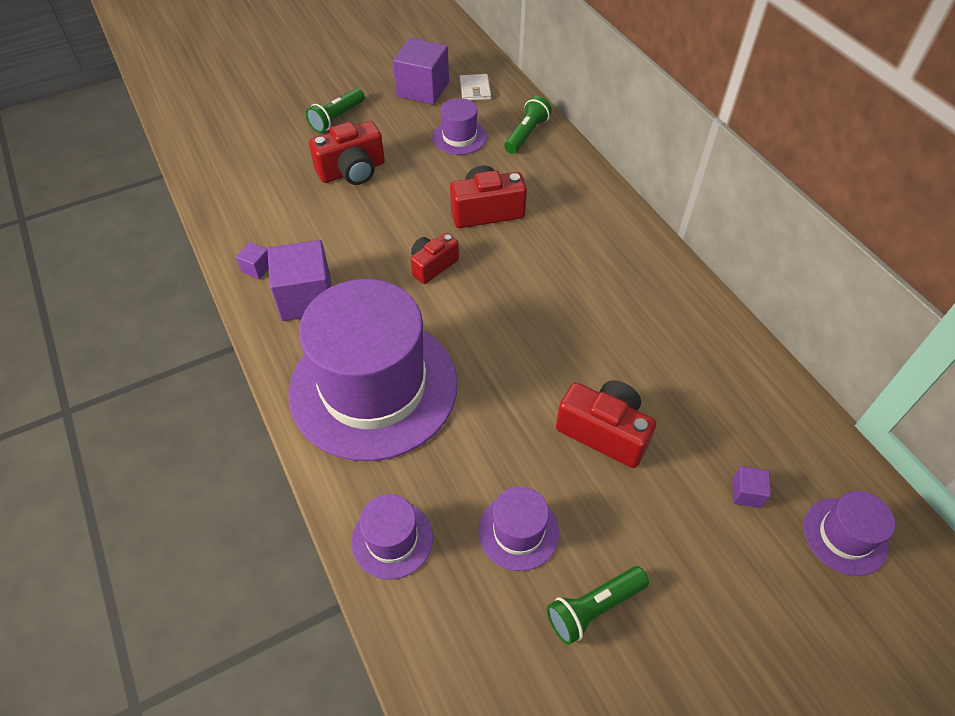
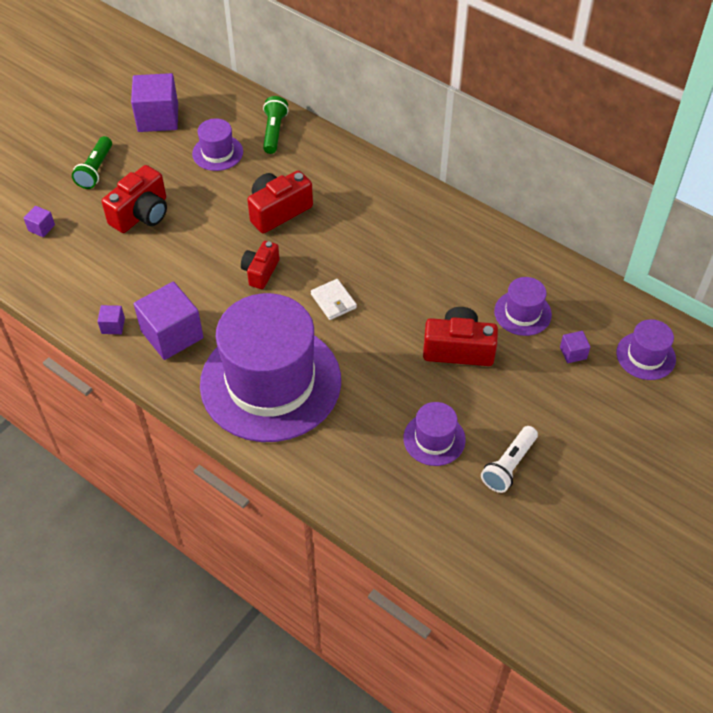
camera: 25 degrees left, 0 degrees up
purple hat [351,494,433,579] -> purple hat moved to [494,277,552,336]
white wallet [460,74,491,101] -> white wallet moved to [311,279,357,320]
green flashlight [547,566,649,645] -> white flashlight [481,426,538,493]
none -> purple cube [24,206,55,237]

